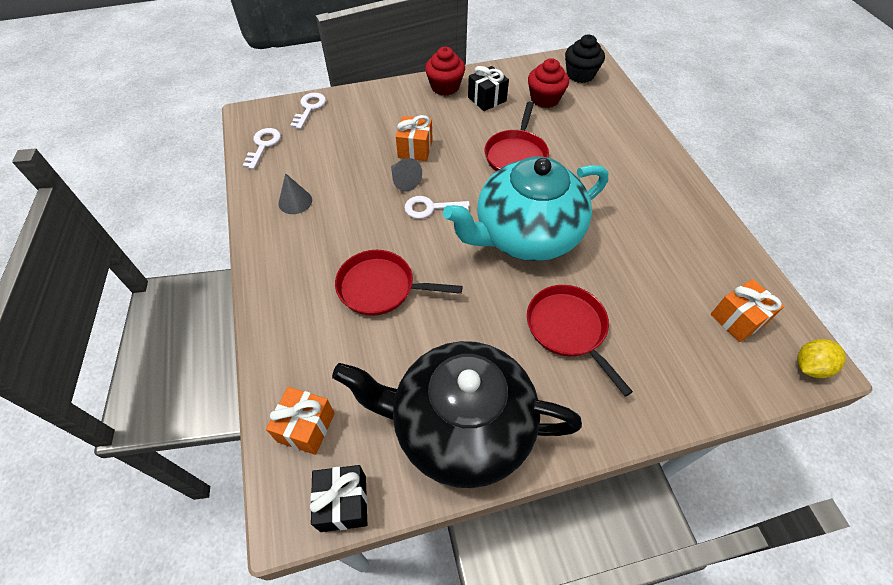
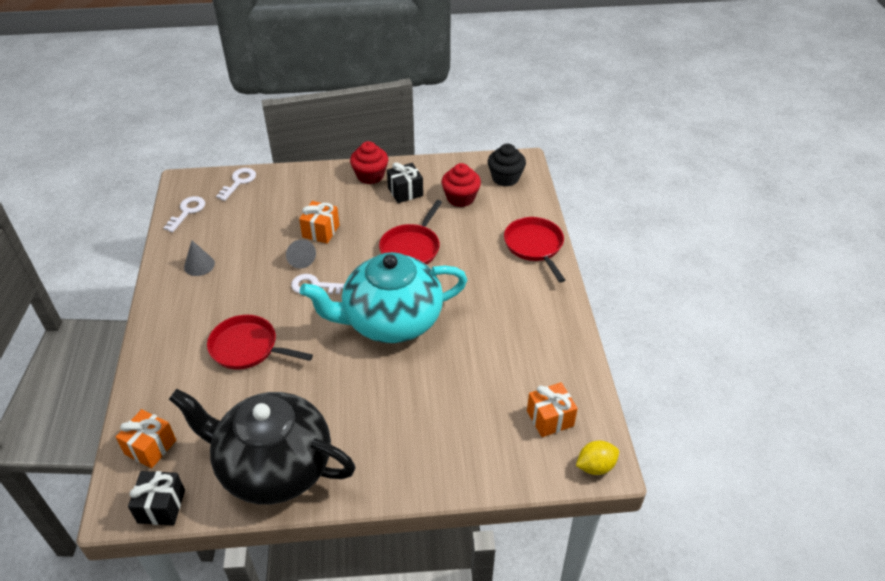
camera: 10 degrees right, 10 degrees down
red pan [527,285,633,397] -> red pan moved to [504,217,565,283]

